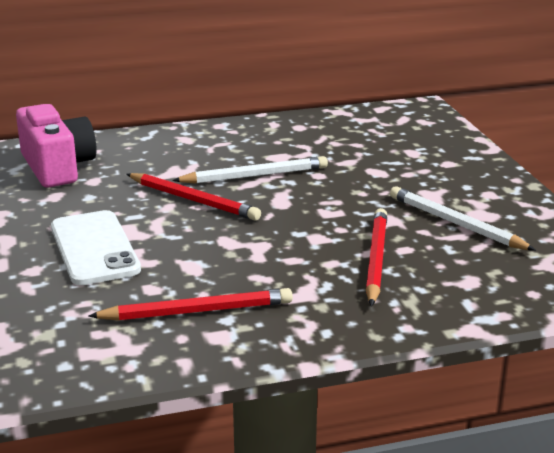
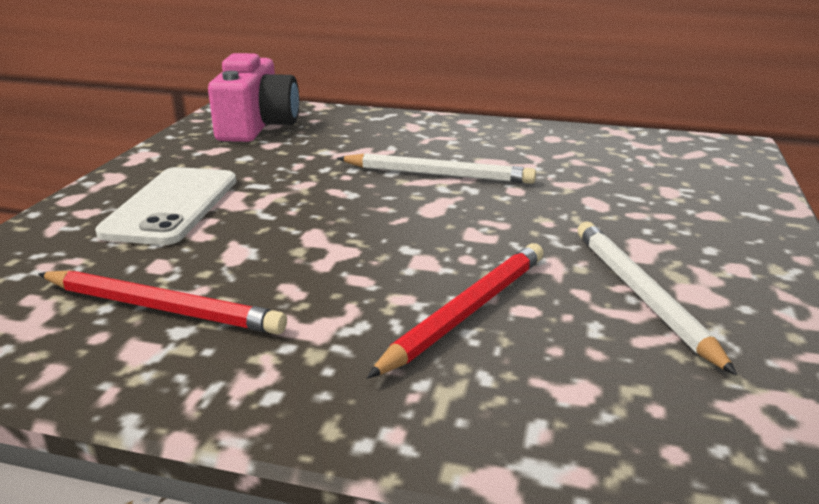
camera: 30 degrees right, 0 degrees up
red pencil [127,173,261,220] -> none

